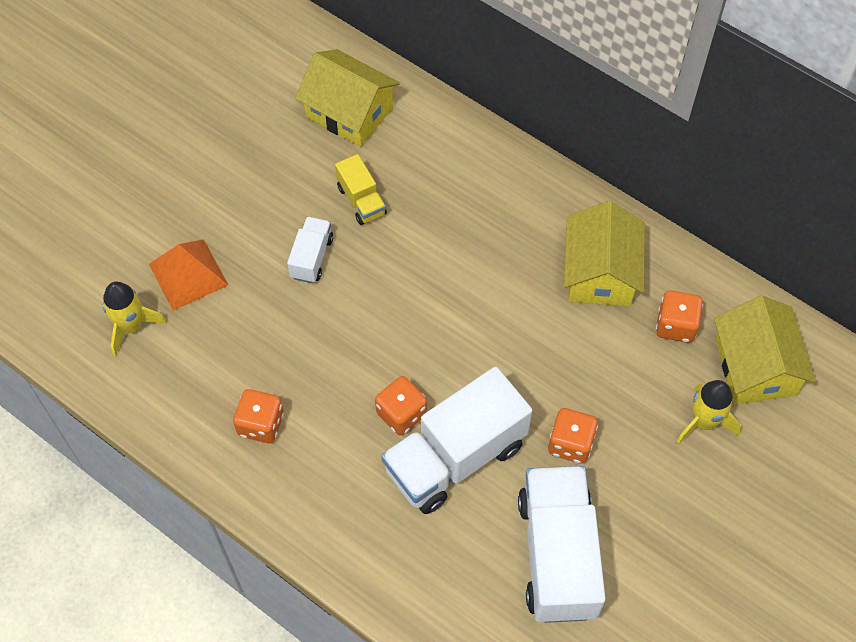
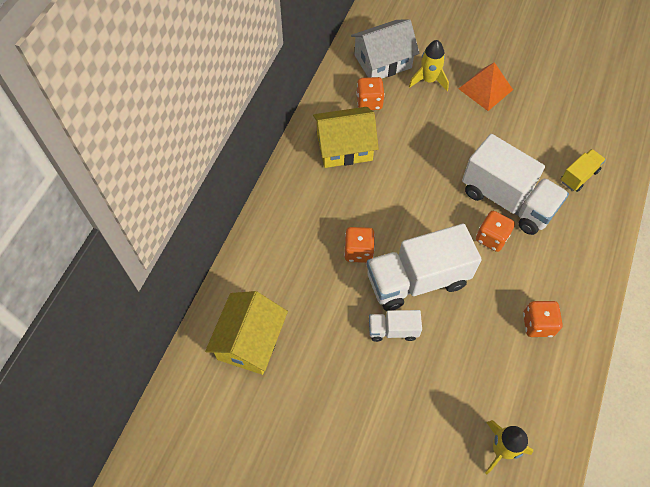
camera: 105 degrees left, 0 degrees up
orange pyramid [149,239,228,311] -> orange pyramid moved to [458,62,513,111]
yellow truck [335,154,387,225] -> yellow truck moved to [561,149,606,192]
white truck [518,466,606,623] -> white truck moved to [366,223,482,311]
orange dice [548,408,598,464] -> orange dice moved to [344,227,375,263]
yellow house [714,296,816,405] -> white house [351,19,420,78]

